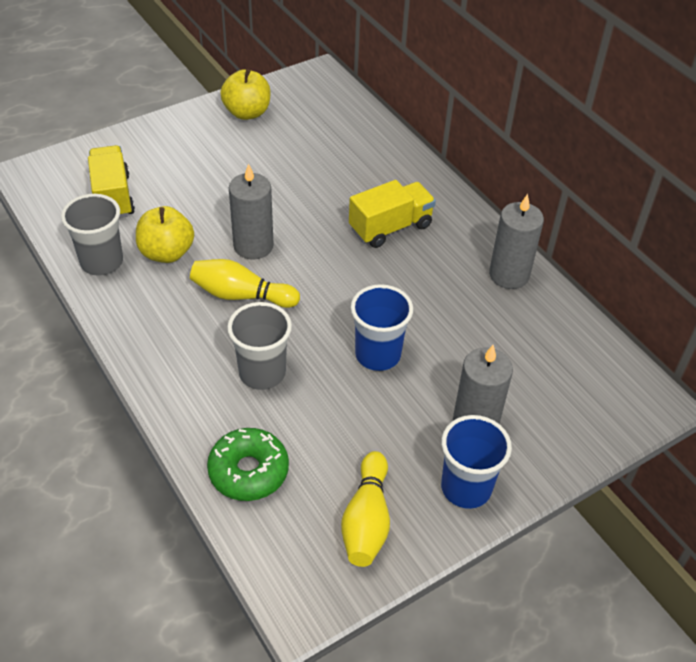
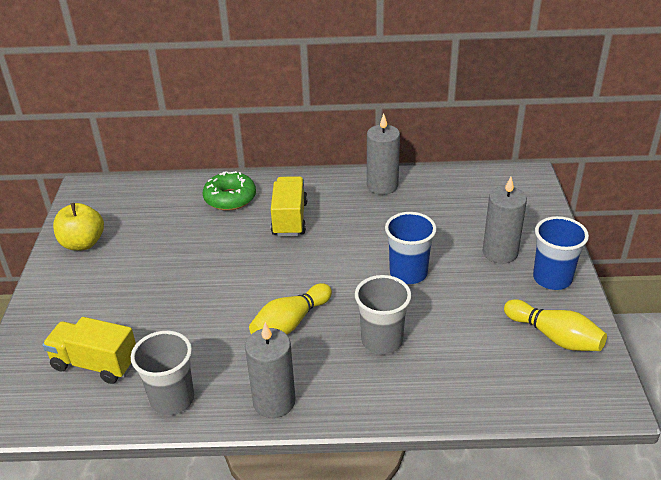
camera: 55 degrees left, 10 degrees down
yellow apple [136,206,194,263] -> none
green donut [207,428,289,501] -> green donut moved to [203,171,256,211]
grey candle [229,163,274,260] -> grey candle moved to [245,322,296,418]

